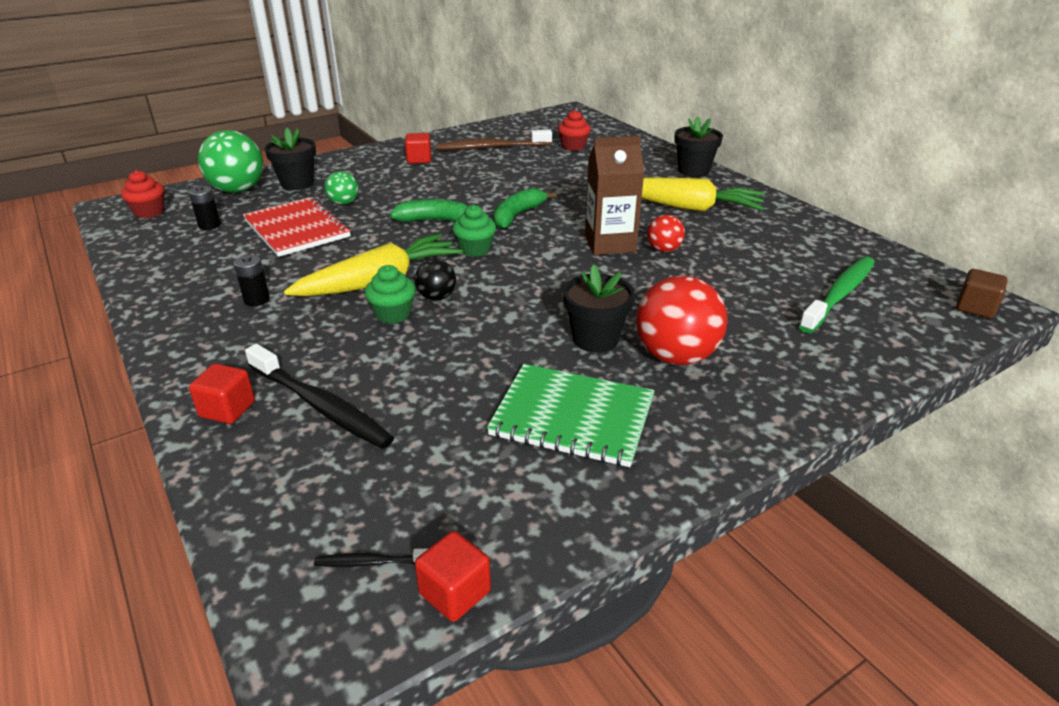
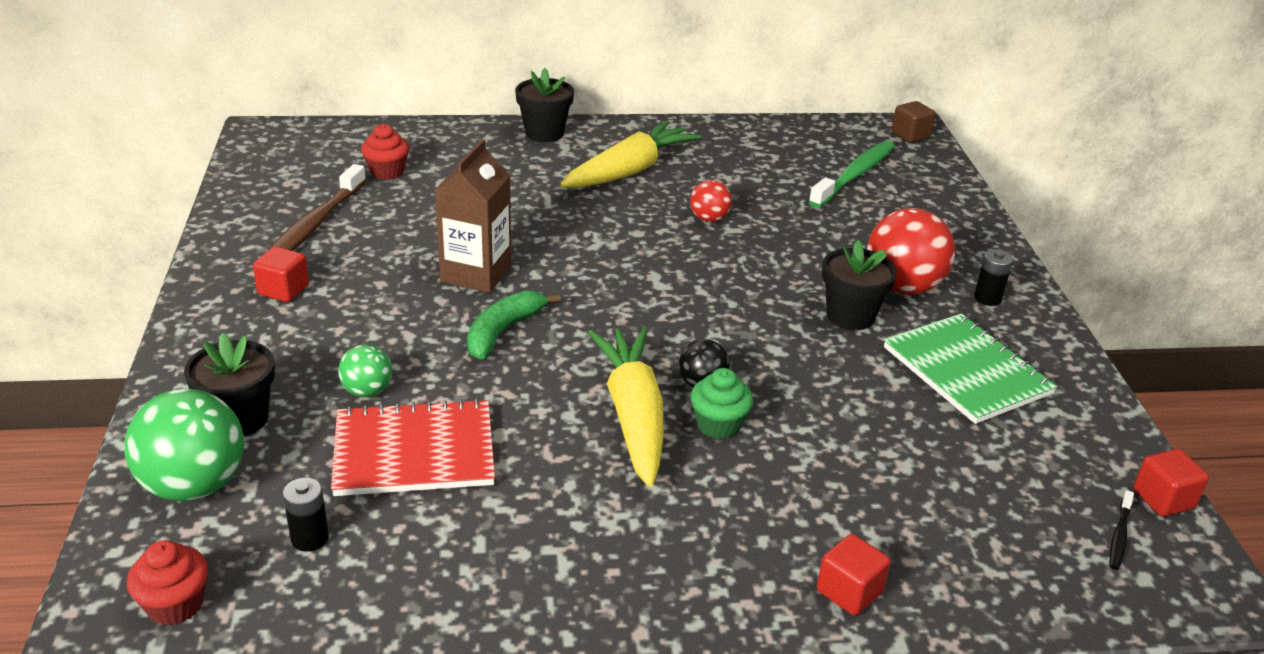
camera: 65 degrees left, 0 degrees up
black battery [234,255,270,306] -> black battery moved to [974,249,1013,306]
black toothbrush [245,344,394,449] -> none
green cupcake [452,205,496,257] -> none
green notebook [487,364,655,467] -> green notebook turned 75 degrees counterclockwise [884,313,1057,424]
green banana [494,188,557,229] -> none
brown carton [585,136,644,255] -> brown carton moved to [435,139,511,293]
green toothbrush [799,257,875,333] -> green toothbrush turned 60 degrees clockwise [809,141,895,208]

